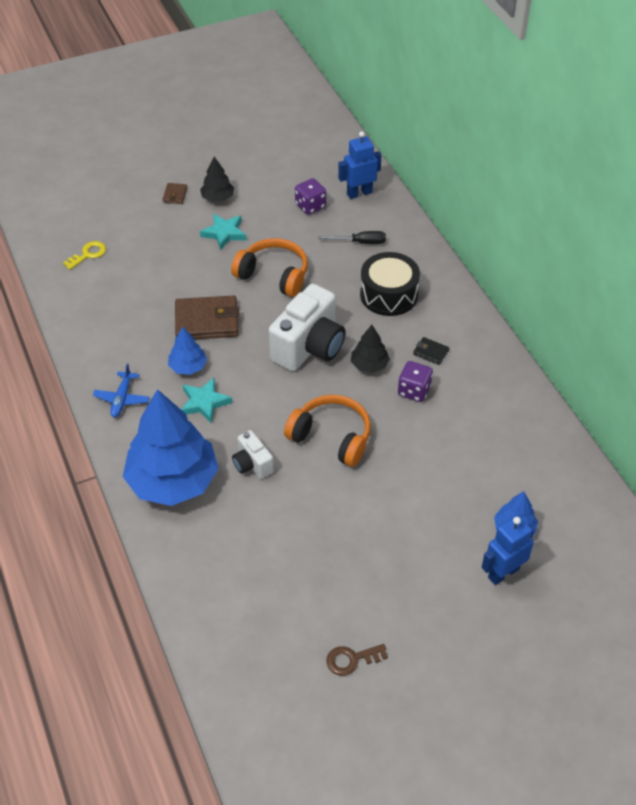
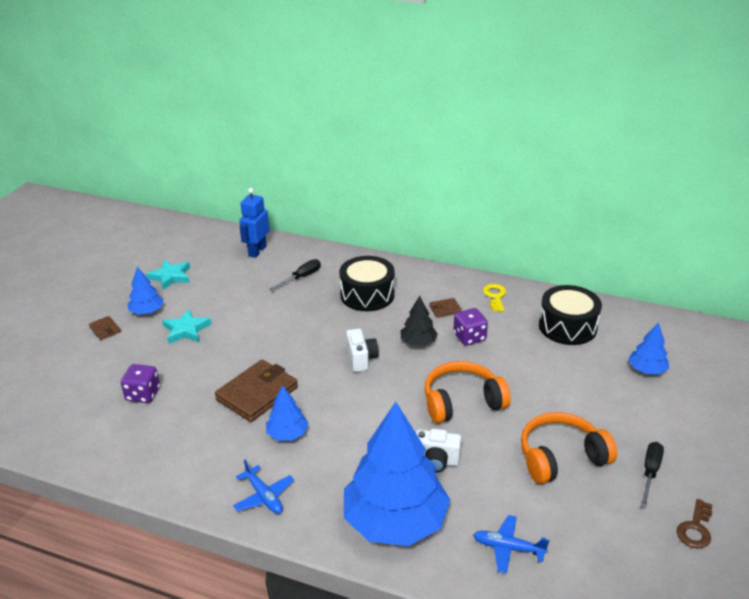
camera: 45 degrees left, 15 degrees down
yellow key [63,241,106,270] -> yellow key moved to [483,284,506,312]
turquoise star [181,378,232,424] -> turquoise star moved to [146,260,190,290]
black tree [200,157,234,202] -> blue tree [127,267,163,315]
orange headphones [231,238,308,297] -> orange headphones moved to [521,412,617,484]
white camera [269,284,346,371] -> white camera [346,329,379,372], size x0.51
purple dice [295,178,326,215] -> purple dice moved to [121,364,160,403]
black wallet [413,337,449,365] -> brown wallet [429,298,462,318]
blue robot [482,515,534,585] -> none
none -> blue plane [473,515,549,574]
none -> black drum [539,285,602,345]
none -> black screwdriver [641,442,664,507]

